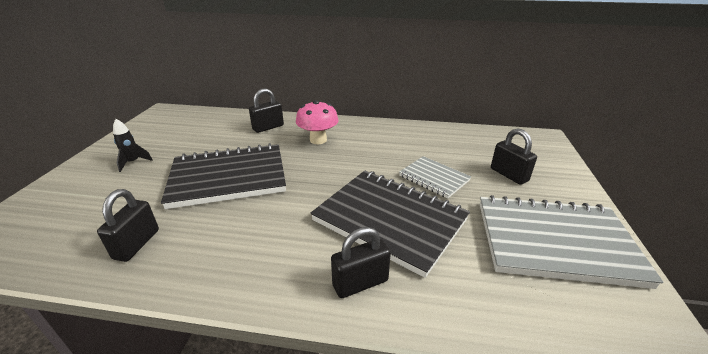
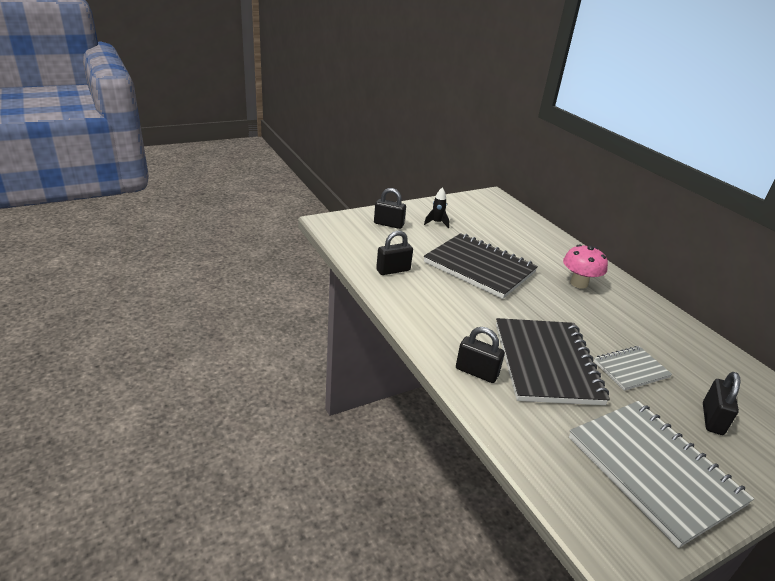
camera: 50 degrees right, 0 degrees up
black padlock [249,88,284,133] -> black padlock moved to [374,188,406,229]
grey notebook [399,156,471,199] -> grey notebook turned 60 degrees clockwise [594,346,672,391]

